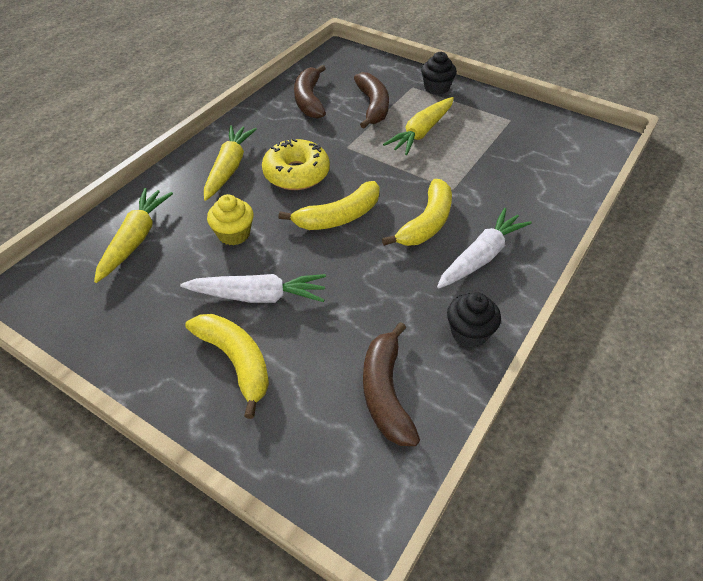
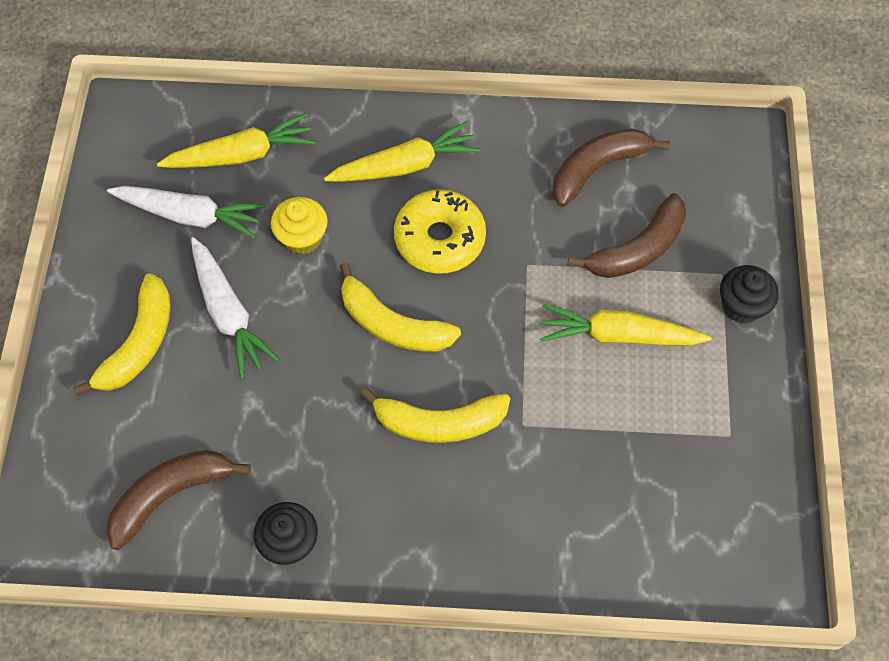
camera: 60 degrees right, 15 degrees up
white carrot [437,208,532,289] -> white carrot moved to [107,186,266,239]

